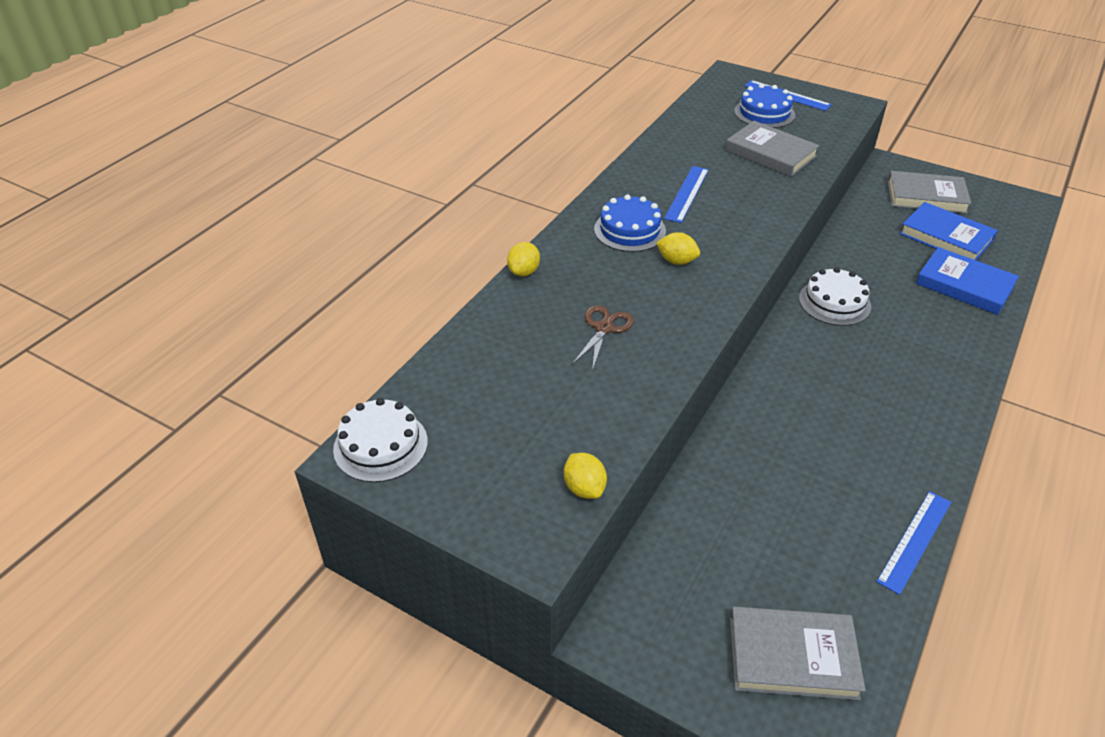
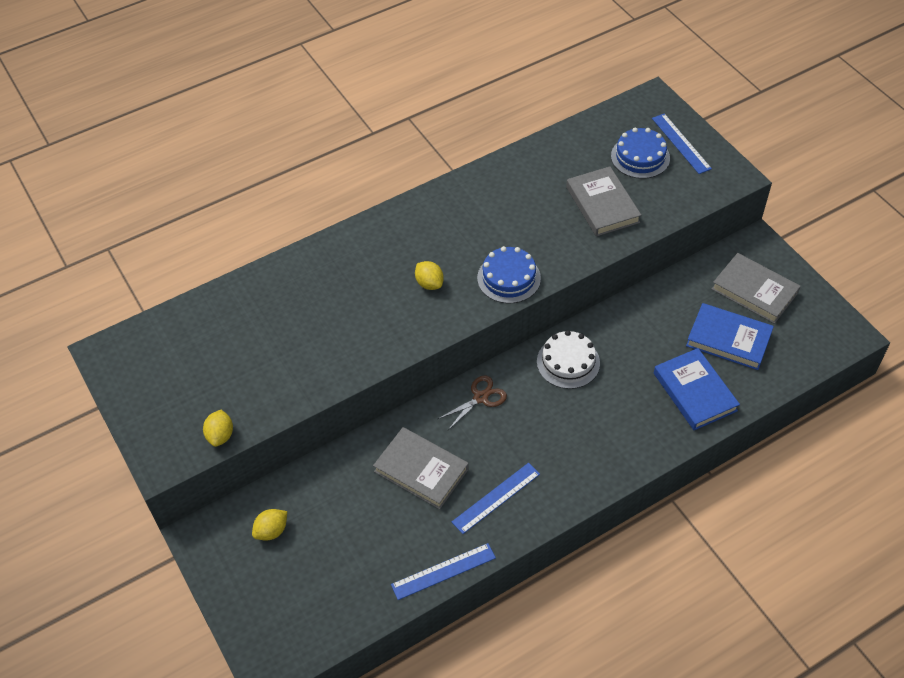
camera: 30 degrees right, 10 degrees up
white cake [333,398,428,482] -> none
yellow lemon [507,242,540,277] -> yellow lemon moved to [252,509,287,540]
brown scissors [572,305,634,371] -> brown scissors moved to [438,376,507,430]
blue cake [594,195,666,252] -> blue cake moved to [477,246,541,303]
blue ruler [664,166,709,223] -> blue ruler moved to [452,463,540,534]
grey book [730,607,866,701] -> grey book moved to [373,427,469,509]
blue book [899,202,998,260] -> blue book turned 45 degrees counterclockwise [686,303,774,370]

